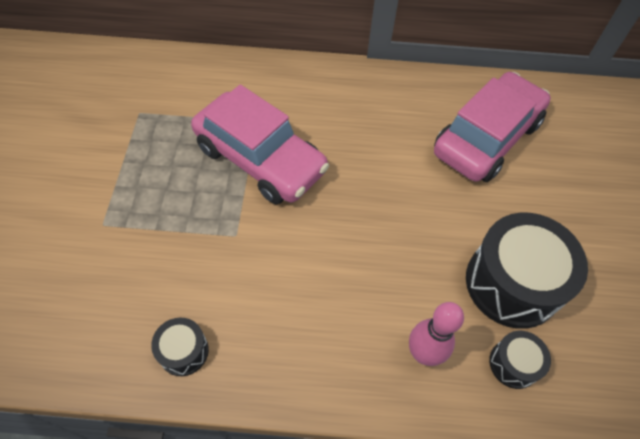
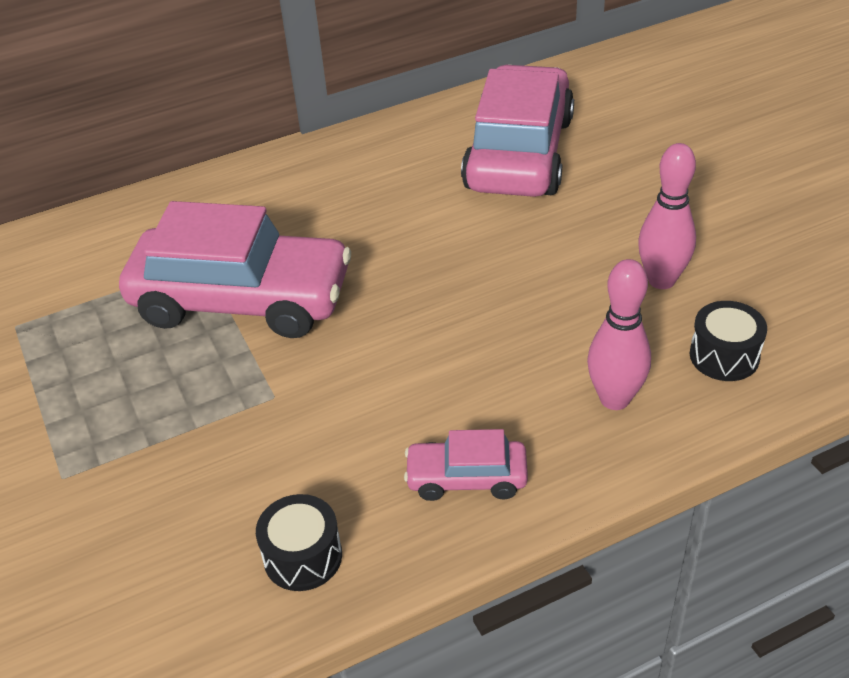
camera: 25 degrees left, 15 degrees down
black drum [466,213,588,329] -> pink bowling pin [638,143,696,289]
none -> pink car [404,429,528,501]

